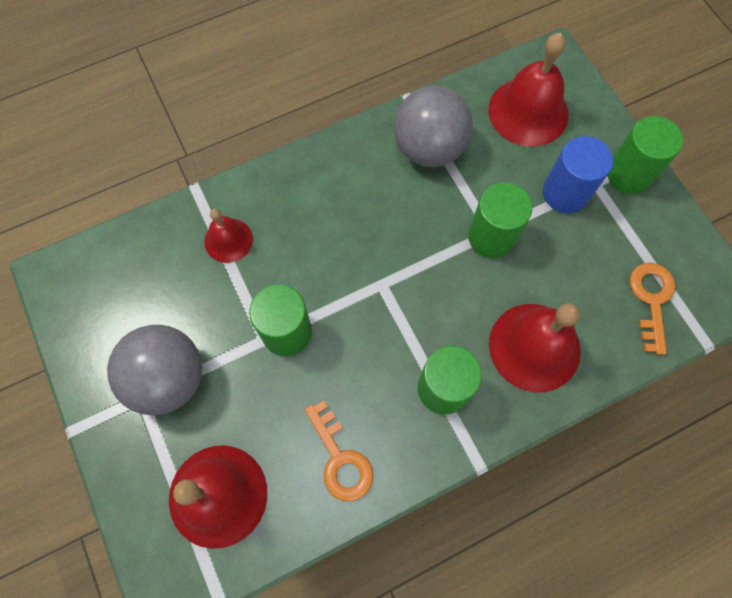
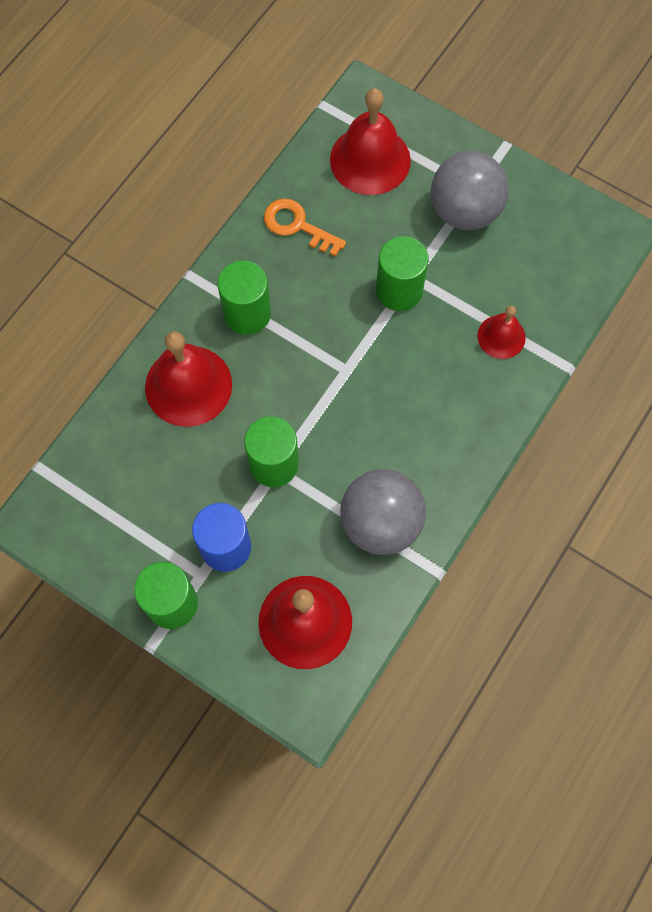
camera: 150 degrees right, 0 degrees up
orange key [630,263,675,355] -> none

